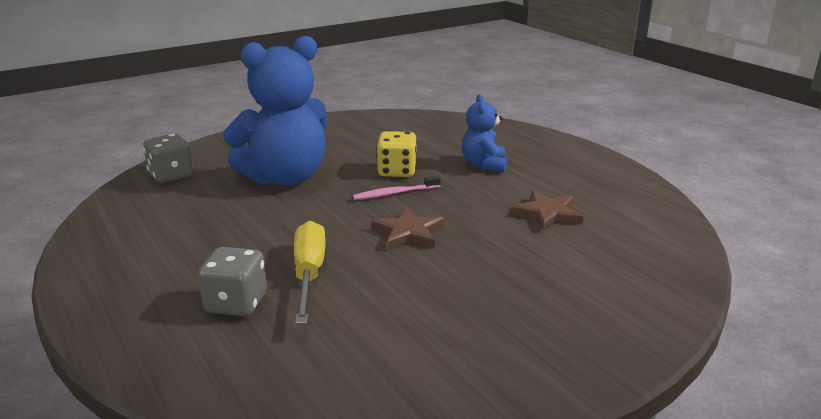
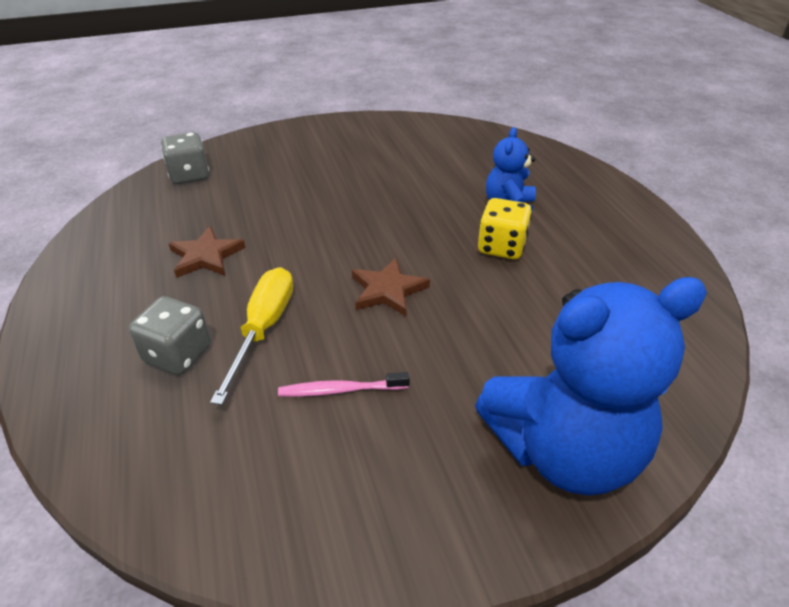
camera: 15 degrees right, 15 degrees up
blue teddy bear [223,36,327,186] -> blue teddy bear moved to [475,277,707,495]
pink toothbrush [353,176,441,200] -> pink toothbrush moved to [278,372,410,397]
yellow dice [376,131,417,177] -> yellow dice moved to [478,198,532,259]
brown star [511,191,584,231] -> brown star moved to [168,226,246,278]

